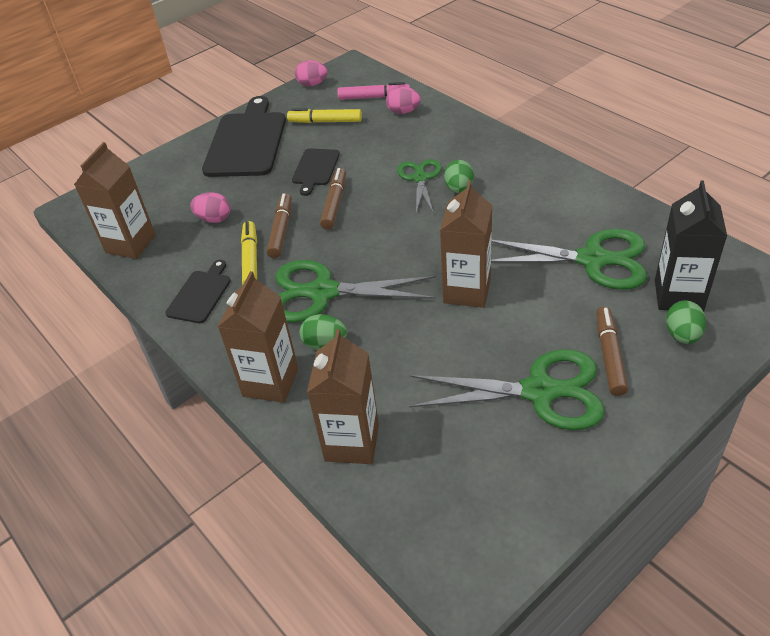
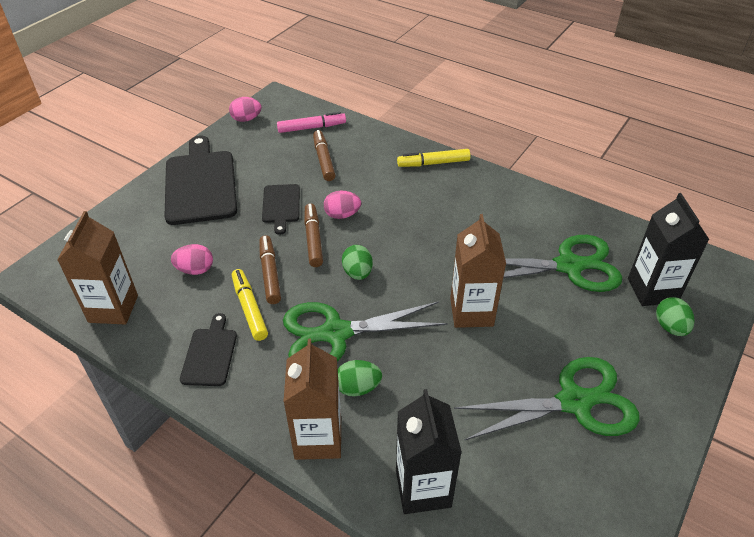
camera: 20 degrees left, 0 degrees up
yellow marker [287,108,362,123] -> yellow marker moved to [397,149,470,167]
brown carton [307,329,379,464] -> black carton [396,389,462,514]
pink egg [386,86,421,114] -> pink egg moved to [324,191,361,219]
green scissors [397,159,442,214] -> none
green egg [444,160,474,193] -> green egg moved to [342,245,373,280]
brown marker [596,307,628,396] -> brown marker moved to [313,130,336,181]

